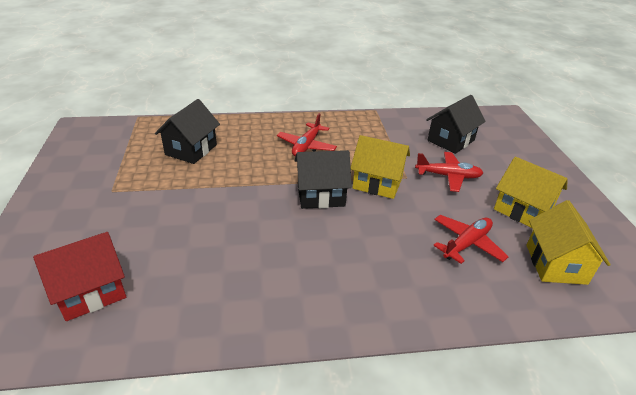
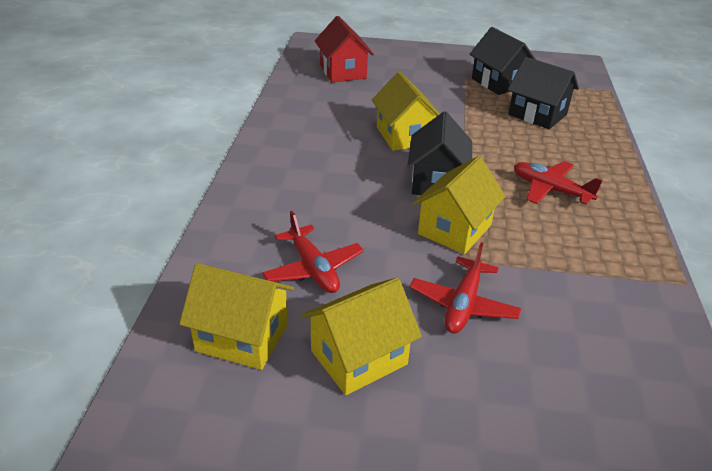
camera: 105 degrees right, 0 degrees up
black house [426,95,486,154] -> black house moved to [469,27,536,95]
none -> yellow house [372,72,440,151]

